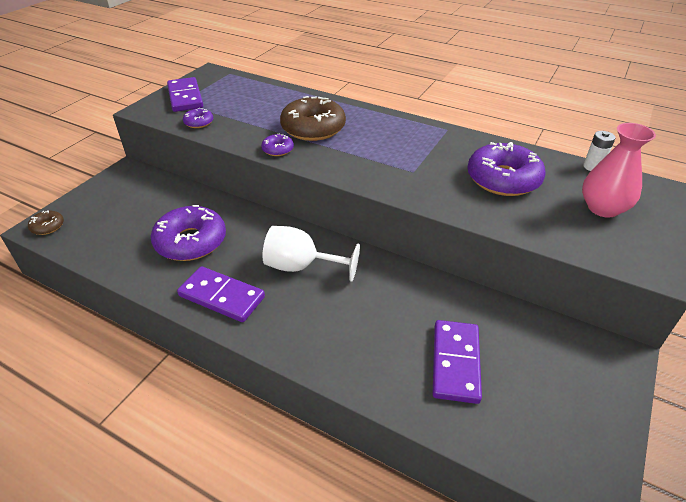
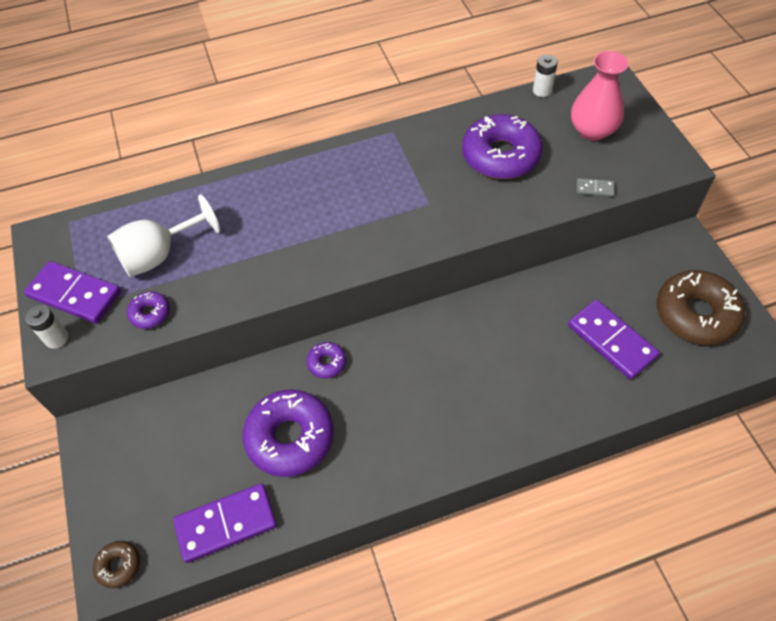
camera: 45 degrees left, 15 degrees up
purple domino [177,266,265,322] -> purple domino moved to [173,483,277,563]
purple donut [261,134,294,156] -> purple donut moved to [307,342,346,378]
white goblet [263,226,360,282] -> white goblet moved to [107,194,220,277]
brown donut [280,96,346,141] -> brown donut moved to [657,270,745,345]
none -> white battery [25,305,68,349]
none -> grey domino [577,178,615,197]

